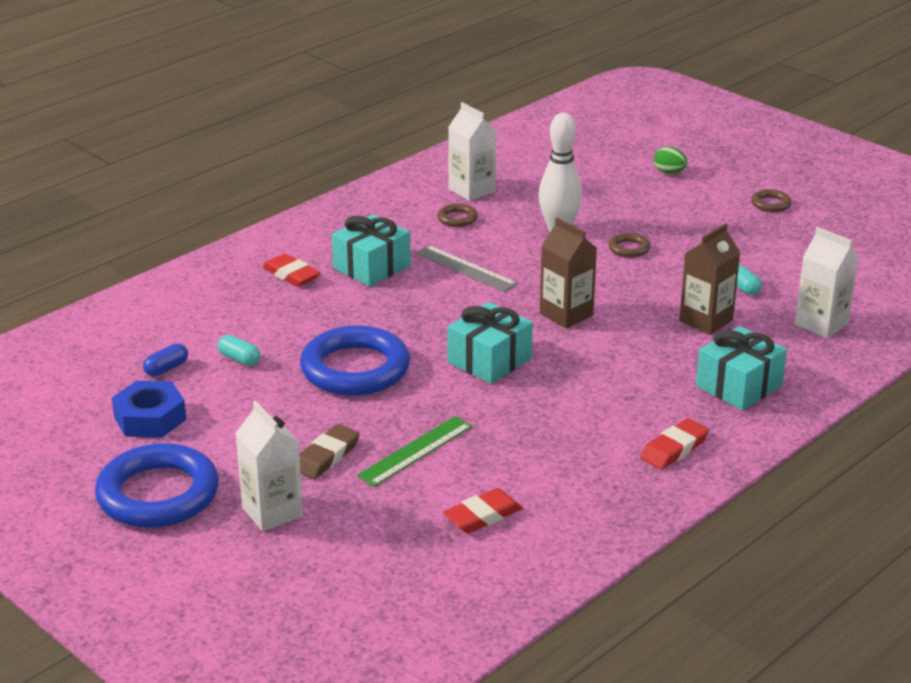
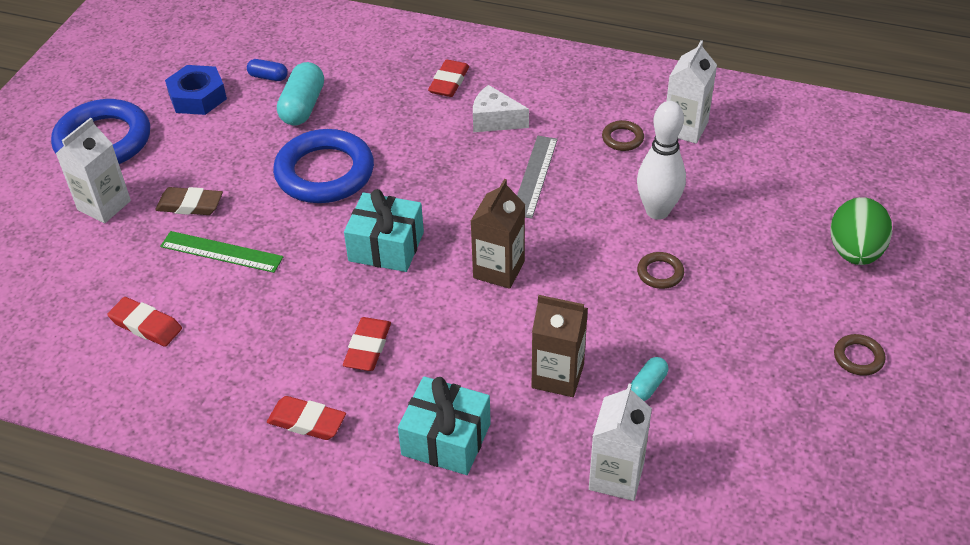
camera: 65 degrees right, 15 degrees up
turquoise capsule [218,335,260,366] -> turquoise capsule [277,62,324,125], size x1.82
turquoise gift [332,214,411,287] -> white cheese [473,85,529,132]
green egg [654,147,687,174] -> green egg [830,197,892,265], size x1.82
none -> red eraser [343,317,391,371]

